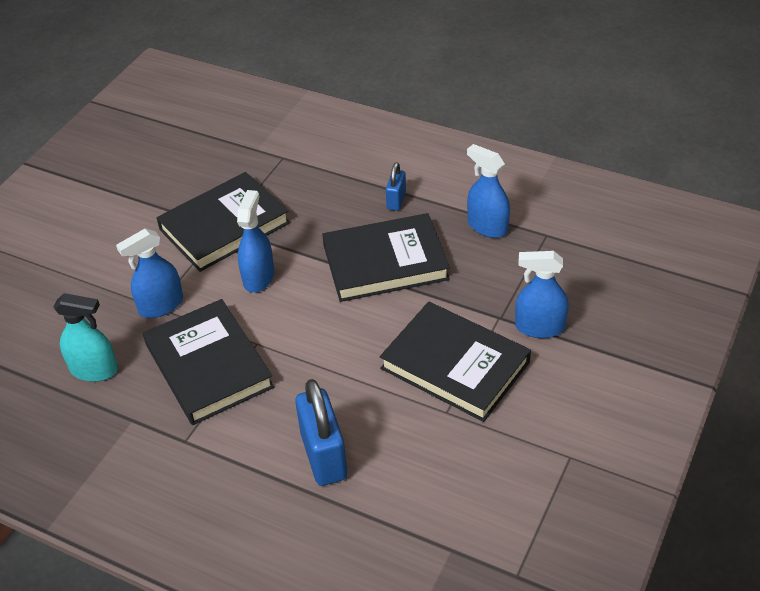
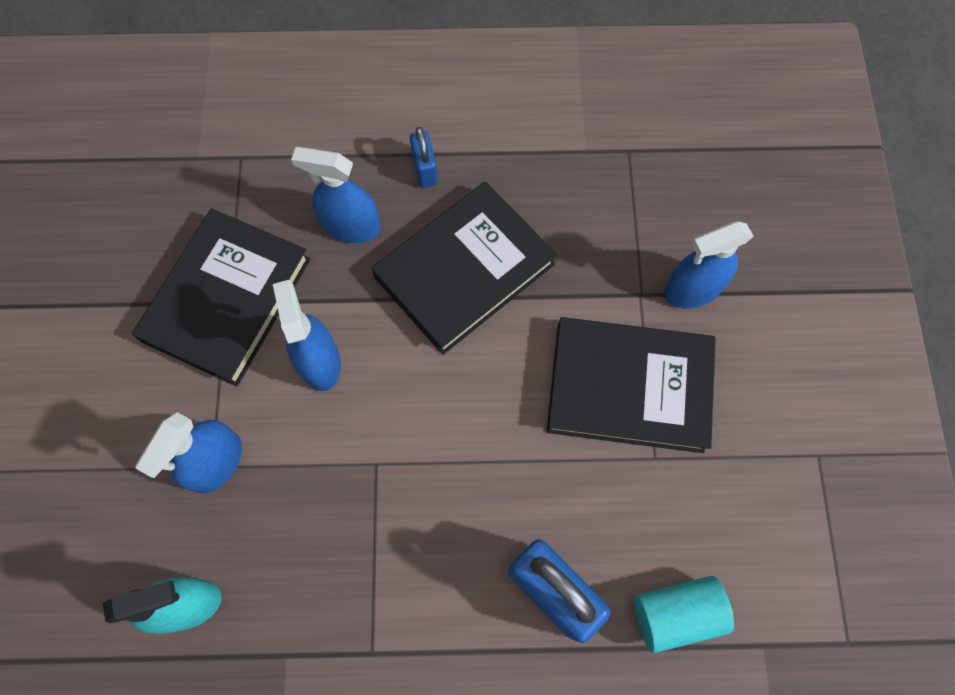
camera: 30 degrees left, 25 degrees up
black book [143,299,274,425] -> none
blue spray bottle [467,144,510,238] -> blue spray bottle moved to [291,147,380,243]
none -> turquoise cylinder [634,576,734,653]

